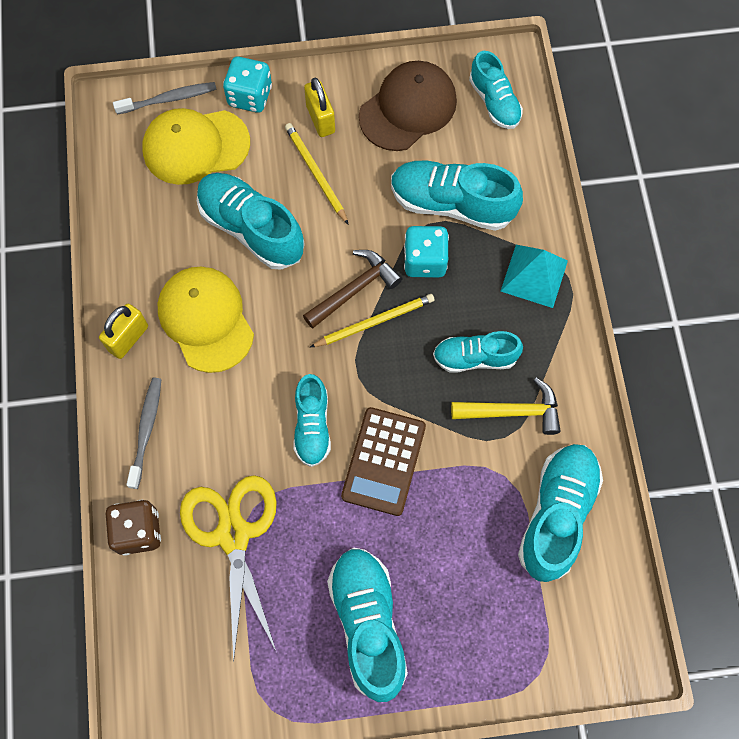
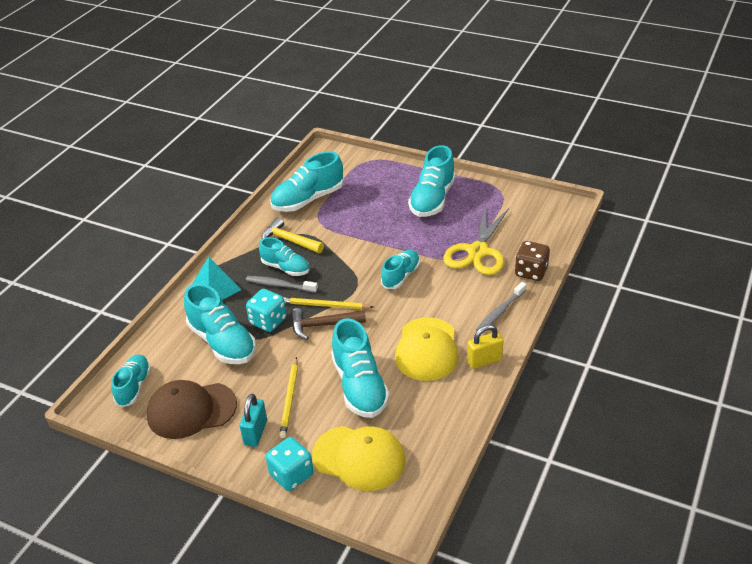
camera: 145 degrees left, 30 degrees down
grey toothbrush [113,82,217,115] -> grey toothbrush moved to [246,276,318,293]
yellow padlock [304,78,335,137] -> turquoise padlock [240,394,267,447]
brown calculator [341,407,426,516] -> none

